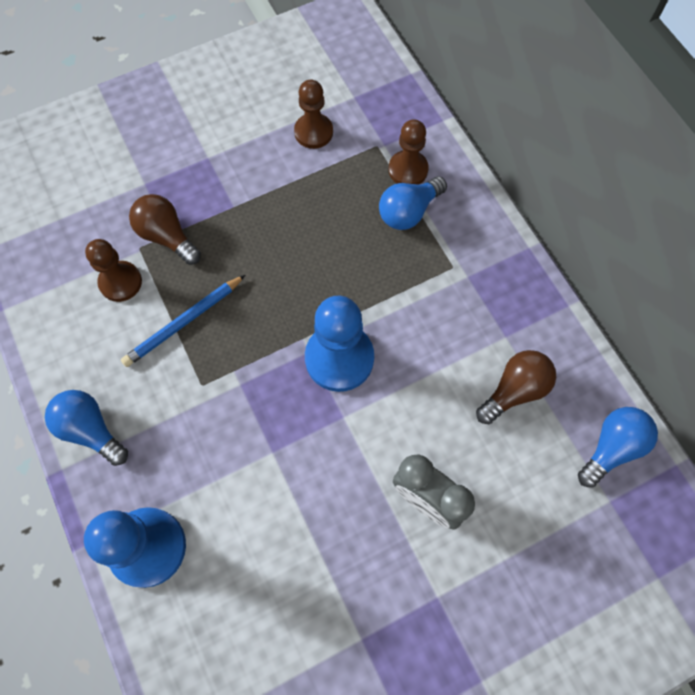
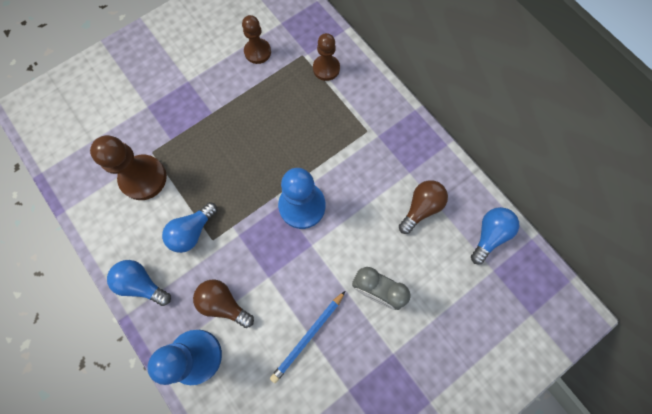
camera: 10 degrees left, 5 degrees up
brown pawn [85,239,142,302] -> brown pawn [90,135,167,200], size x1.57
blue pencil [121,275,245,367] -> blue pencil moved to [270,291,345,383]
brown light bulb [129,194,201,265] -> brown light bulb moved to [193,280,254,328]
blue light bulb [379,176,447,230] -> blue light bulb moved to [162,202,217,253]

